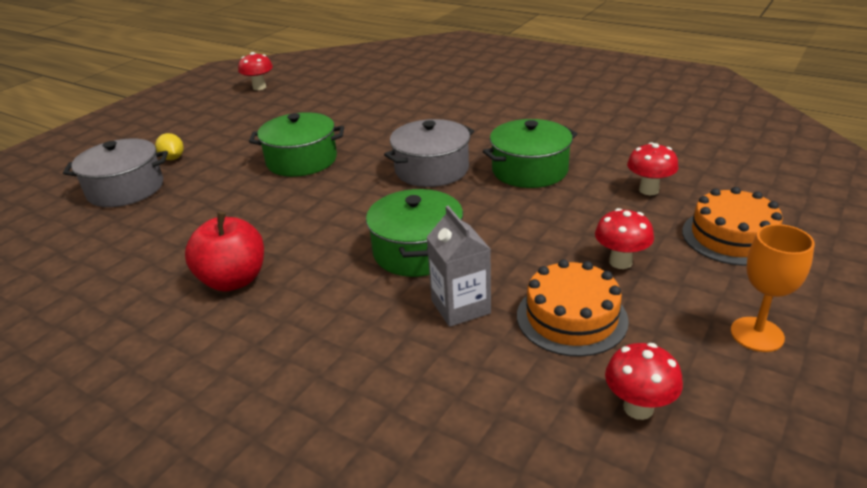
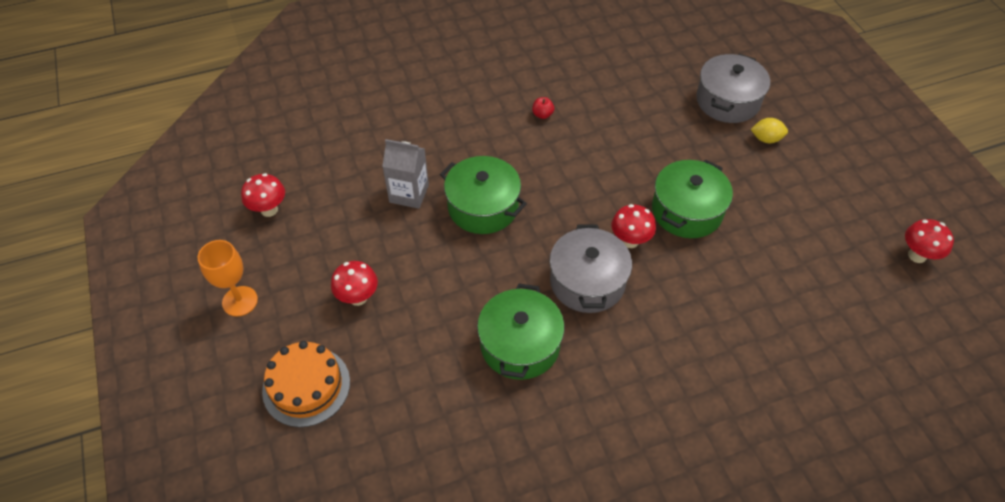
camera: 125 degrees right, 20 degrees up
red apple [185,211,264,292] -> red apple [532,97,554,119], size x0.42
orange cake [517,259,629,357] -> none
red mushroom [627,142,678,195] -> red mushroom moved to [612,204,656,248]

